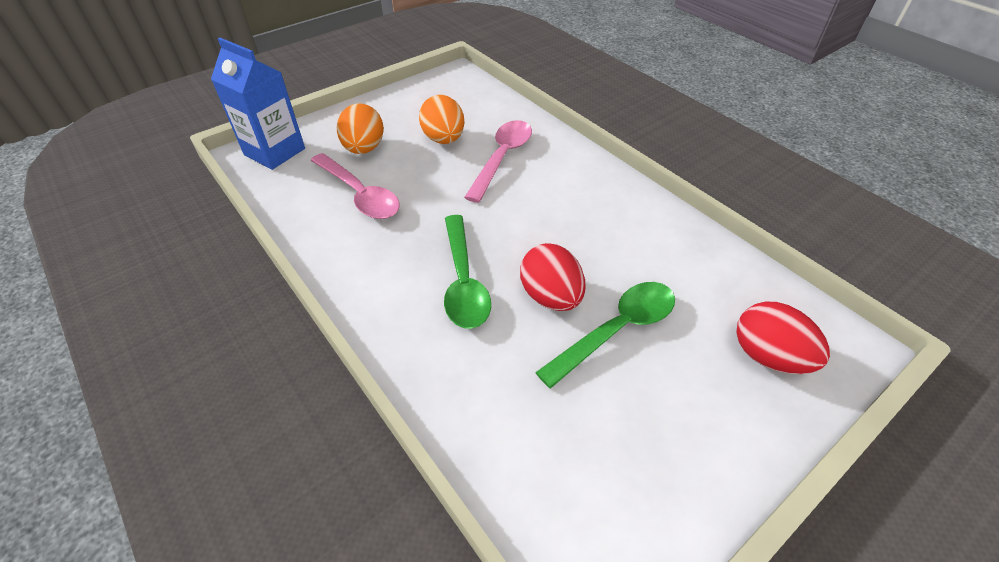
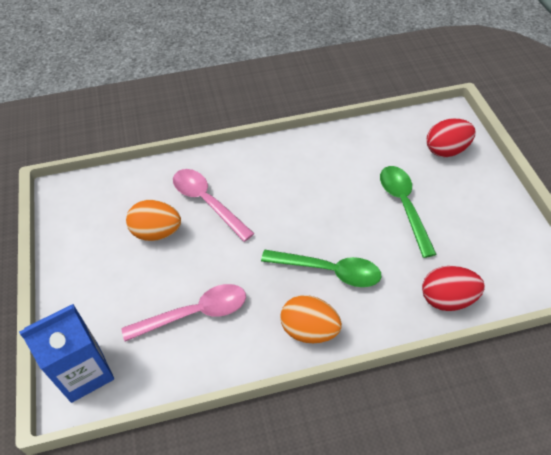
camera: 65 degrees left, 5 degrees up
orange egg [337,103,384,154] -> orange egg moved to [280,295,342,343]
red egg [520,243,586,311] -> red egg moved to [422,266,485,311]

